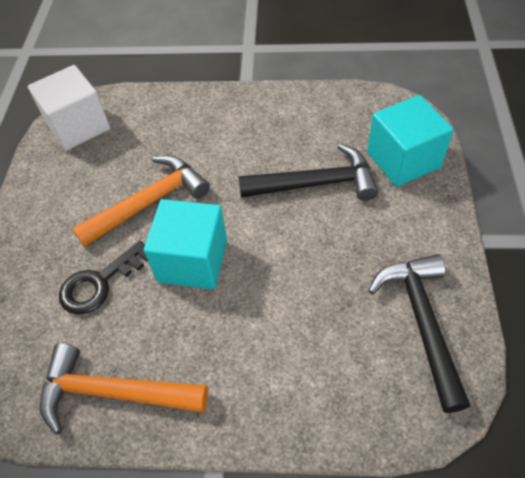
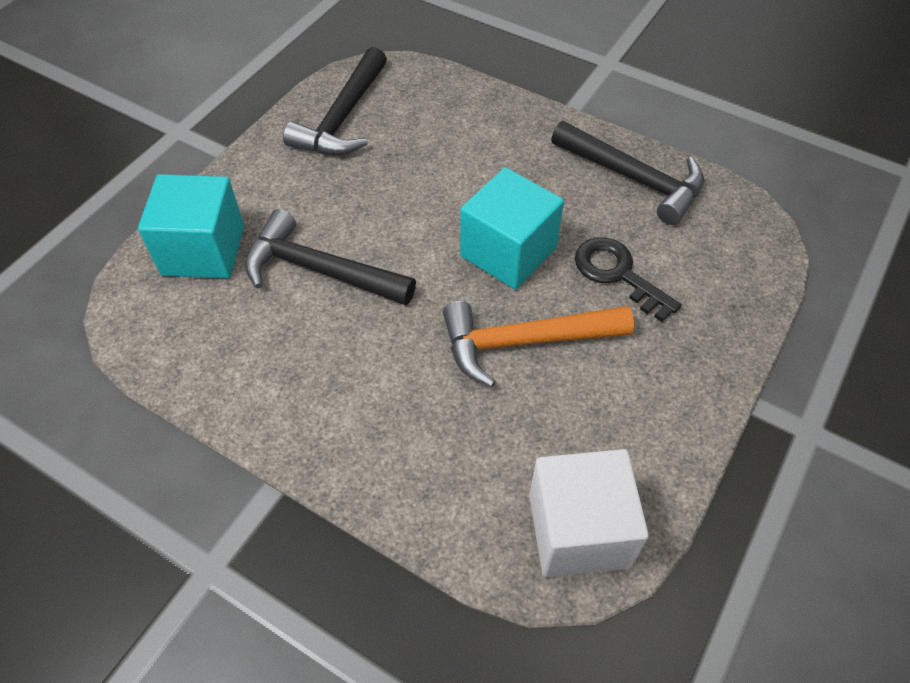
camera: 155 degrees left, 0 degrees up
orange hammer [40,343,208,434] -> black hammer [551,121,704,225]
black key [59,241,148,315] -> black key turned 120 degrees counterclockwise [575,237,682,322]

